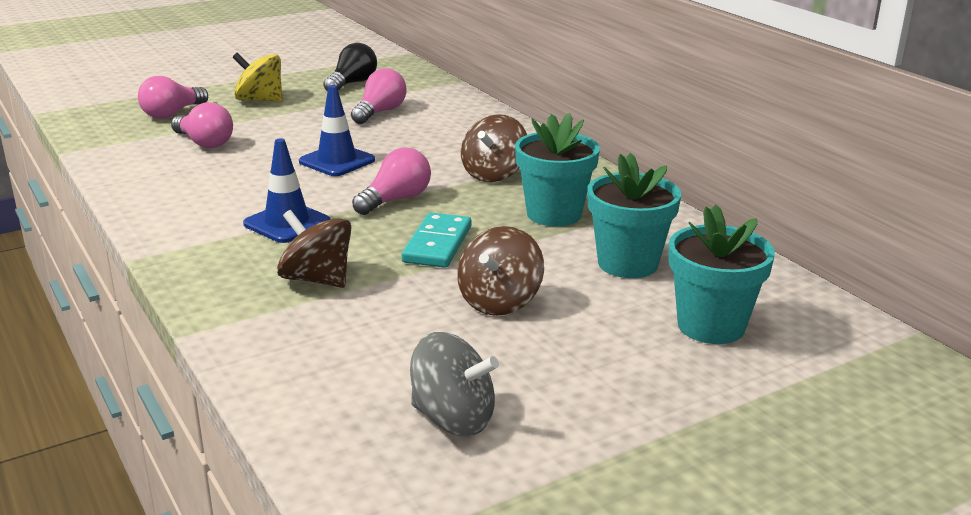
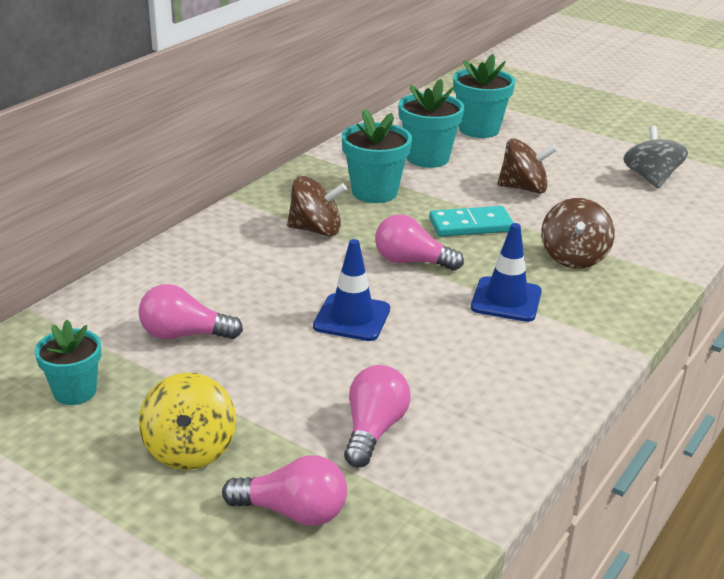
camera: 115 degrees left, 5 degrees up
black light bulb [323,43,377,92] -> turquoise flower pot [35,320,101,405]

